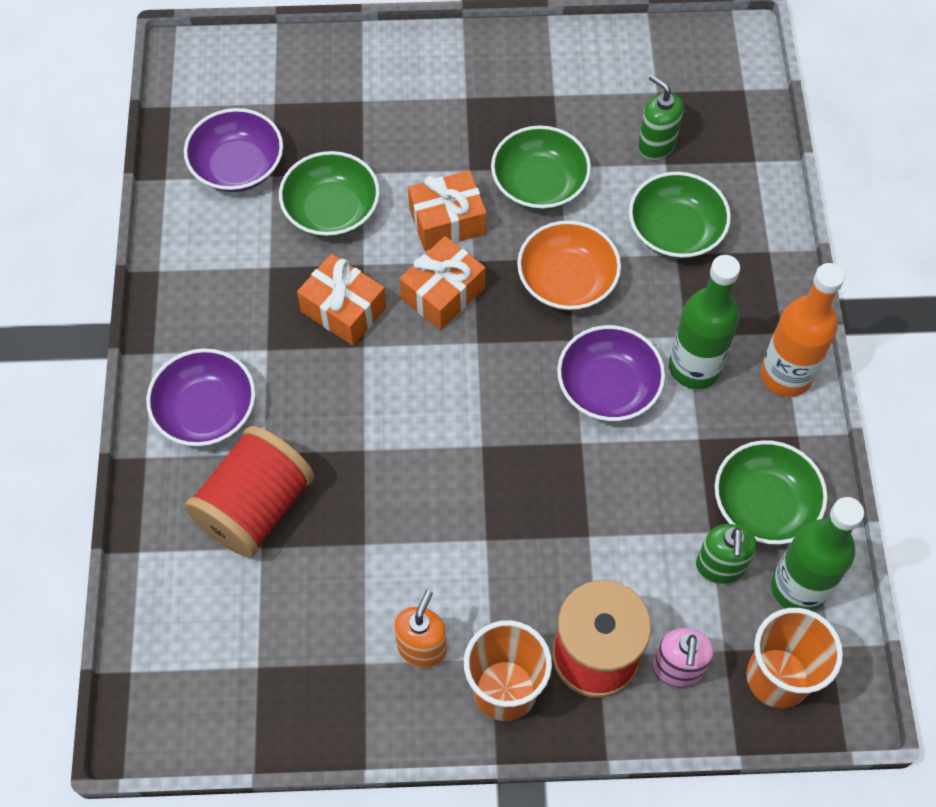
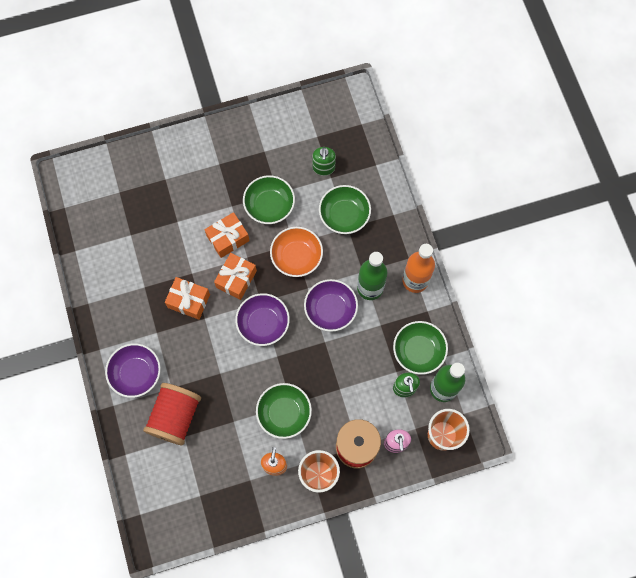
camera: 15 degrees left, 10 degrees up
purple bowl [184,108,283,192] -> purple bowl moved to [235,293,290,346]
green bowl [279,151,380,237] -> green bowl moved to [256,383,312,439]
green soap dispenser [638,74,684,160] -> green soap dispenser turned 120 degrees counterclockwise [312,147,336,176]

